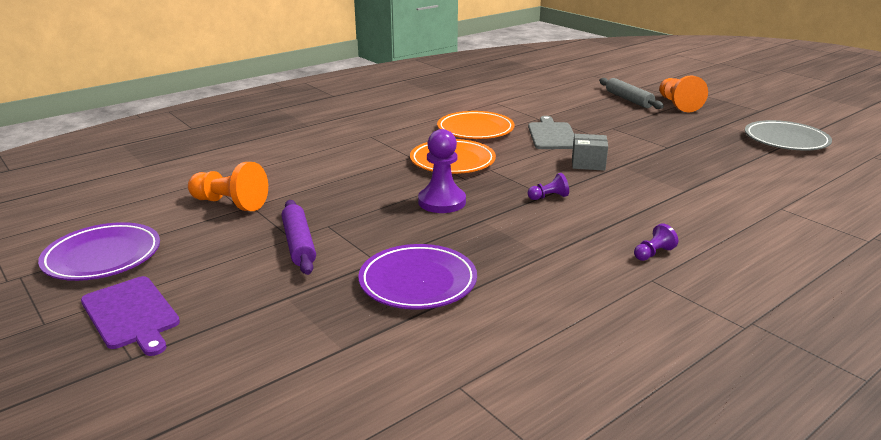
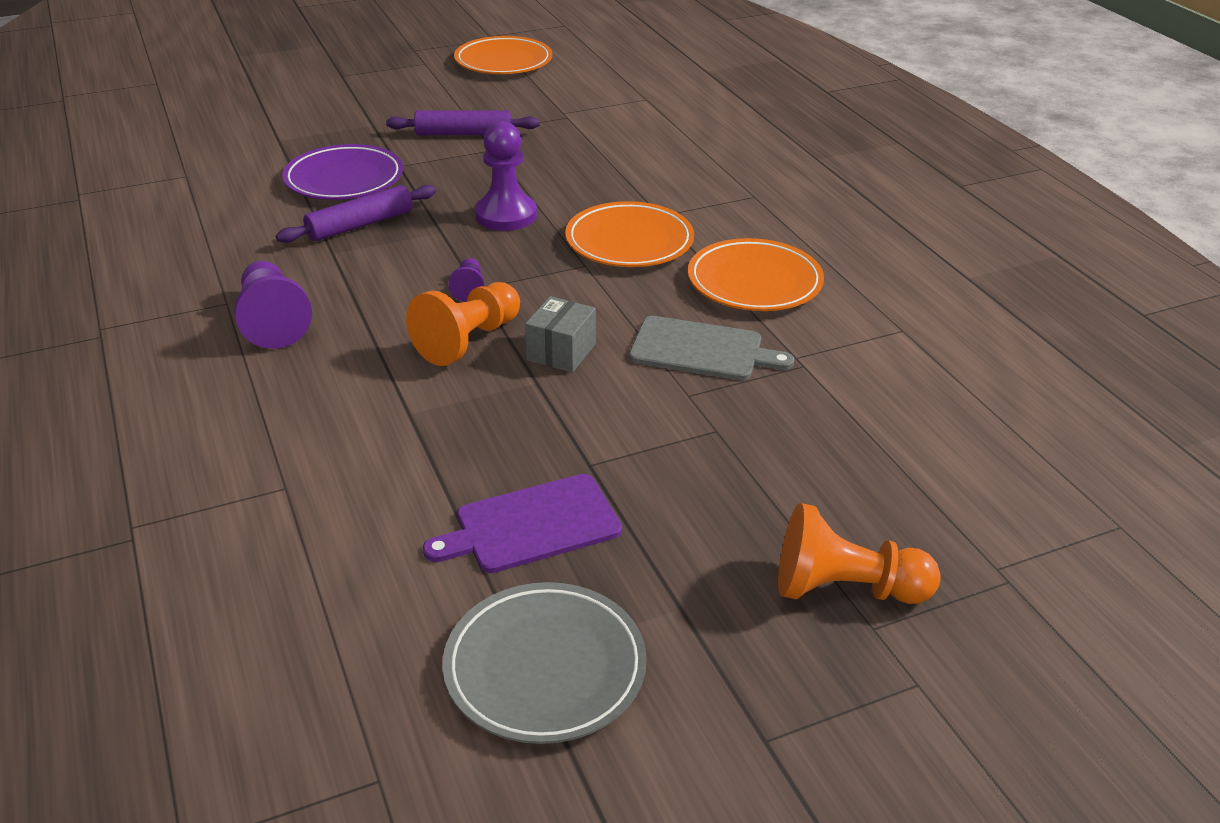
camera: 105 degrees right, 10 degrees up
purple plate [38,222,160,281] -> orange plate [454,36,552,74]
purple cutting board [81,276,180,356] -> purple cutting board moved to [423,474,622,573]
orange pawn [188,162,268,211] -> orange pawn moved to [406,282,520,366]
grey rolling pin [599,78,664,109] -> none
purple pawn [634,223,678,261] -> purple pawn [234,261,312,349], size x1.95
none -> purple rolling pin [276,185,436,243]

